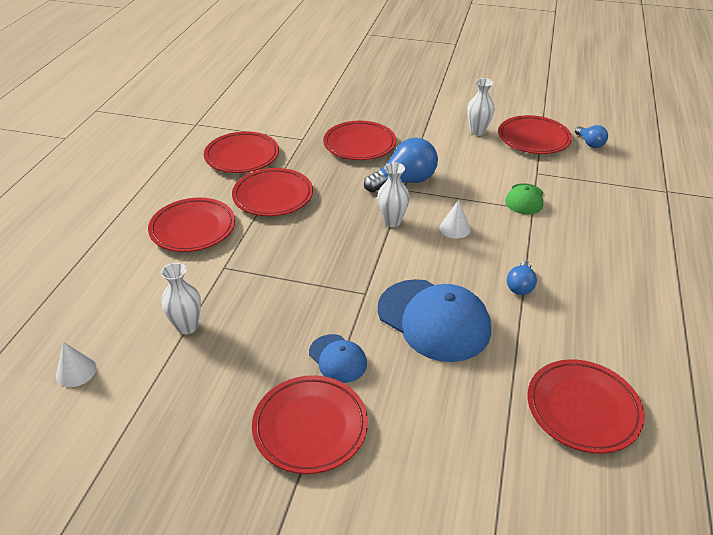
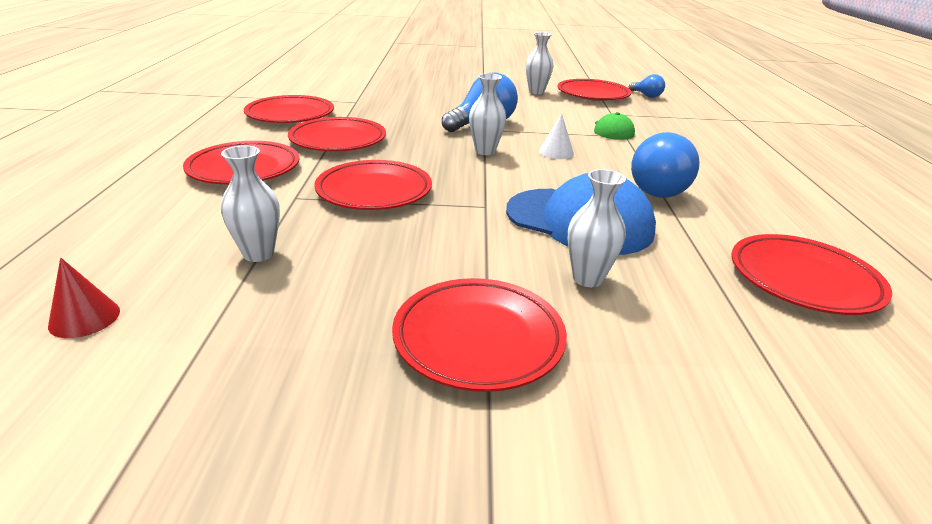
camera: 15 degrees left, 10 degrees down
white cone [56,342,96,387] -> red cone [48,258,120,338]
blue cap [309,334,367,383] -> none
red plate [323,121,396,160] -> red plate moved to [314,160,432,210]
blue light bulb [507,261,537,295] -> blue light bulb [631,132,700,198], size x1.84
none -> white vase [568,169,626,287]

